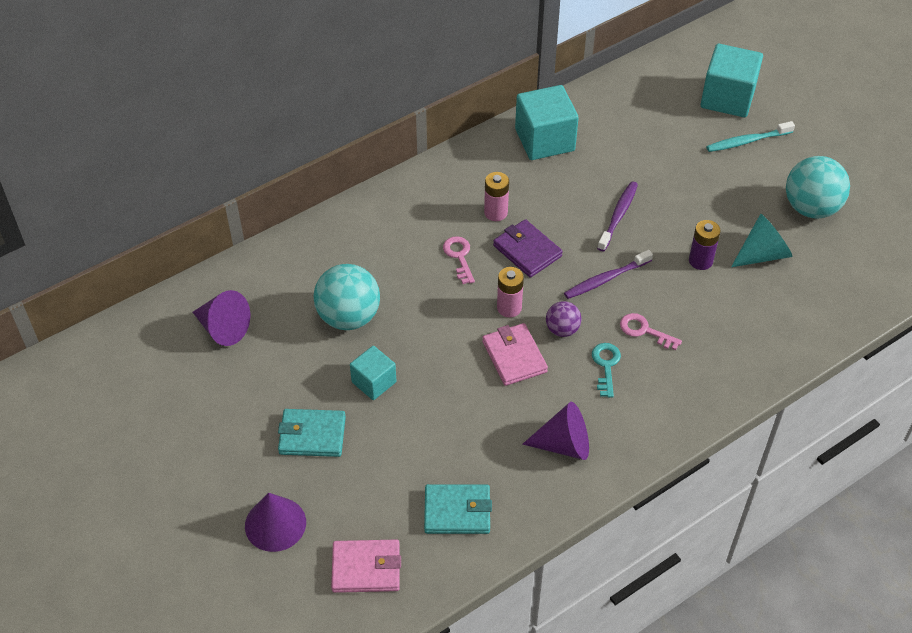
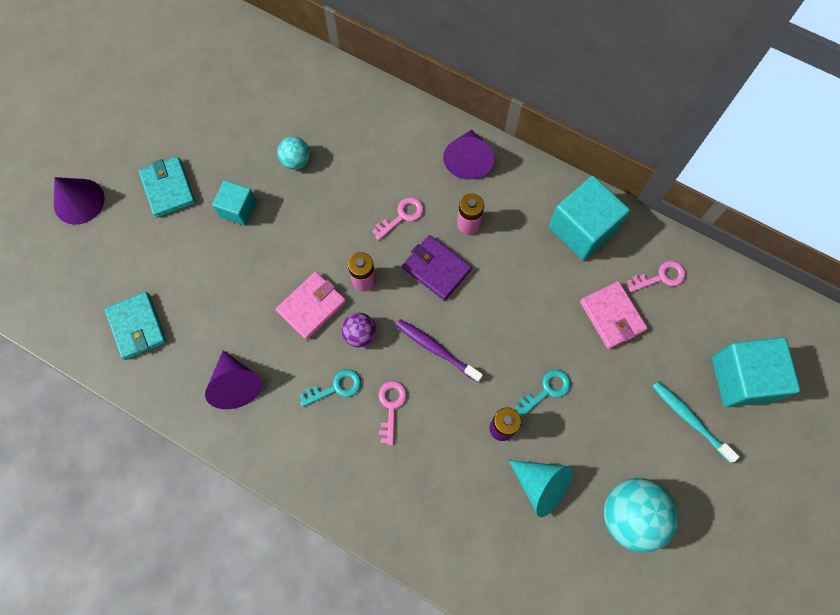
camera: 65 degrees right, 20 degrees up
purple cone [192,290,250,346] -> purple cone moved to [443,130,494,180]
turquoise ball [313,264,380,330] -> turquoise ball [277,137,310,170], size x0.54
pink wallet [331,540,401,593] -> pink wallet moved to [580,281,648,349]
purple wallet [493,219,563,278] -> purple wallet turned 75 degrees counterclockwise [402,235,472,301]
purple toothbrush [597,181,638,251] -> none
none -> turquoise key [515,369,571,417]
none -> pink key [627,261,686,292]

